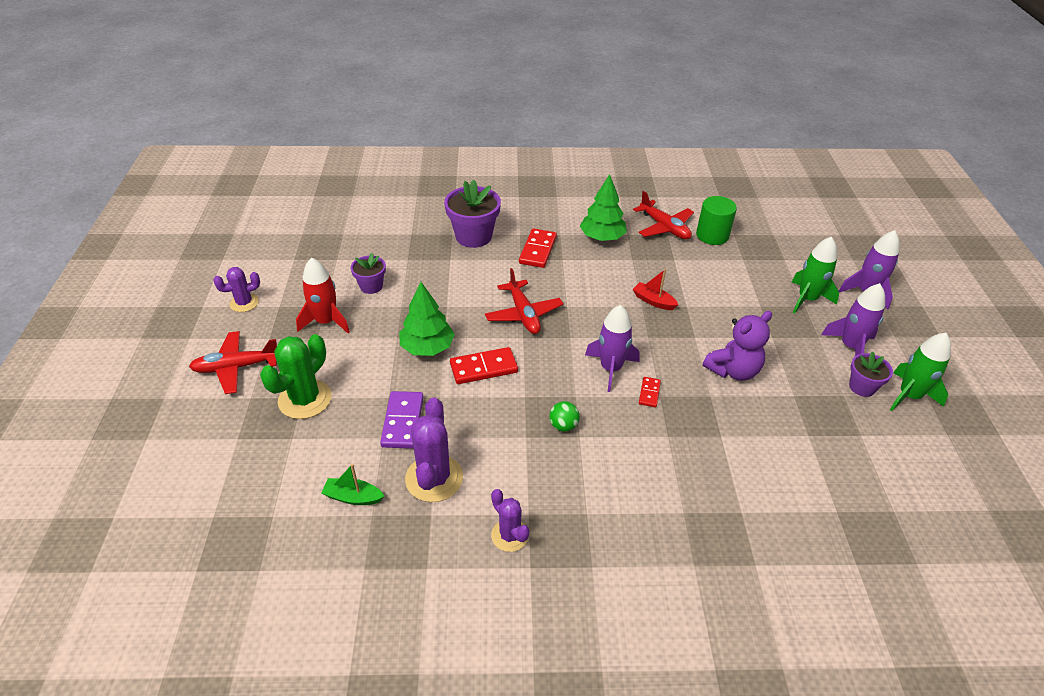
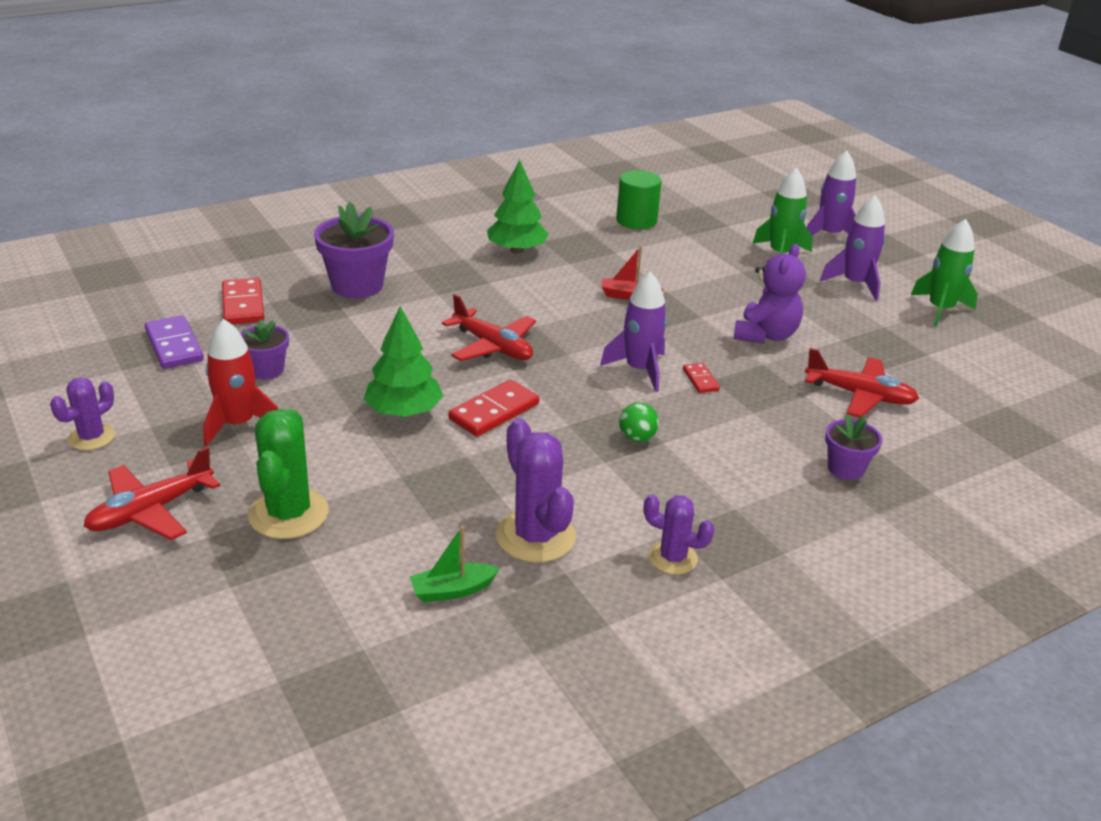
camera: 30 degrees left, 10 degrees down
purple domino [380,391,424,449] -> purple domino moved to [145,315,204,369]
red domino [519,228,557,268] -> red domino moved to [222,278,264,324]
red plane [633,191,694,239] -> red plane moved to [805,348,919,417]
purple flower pot [849,351,893,397] -> purple flower pot moved to [825,414,882,480]

